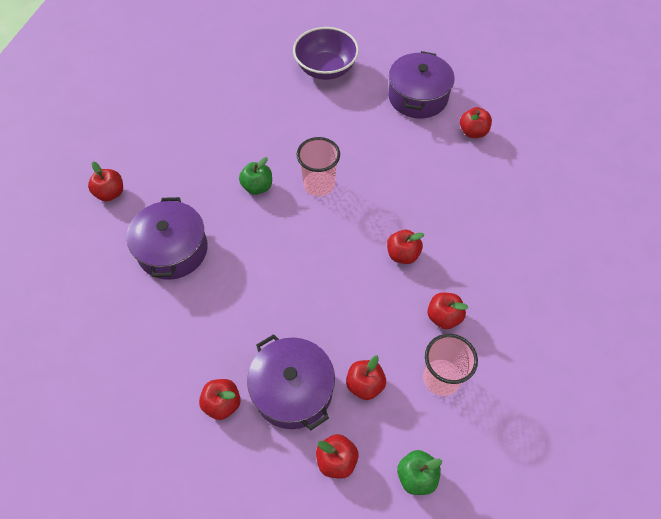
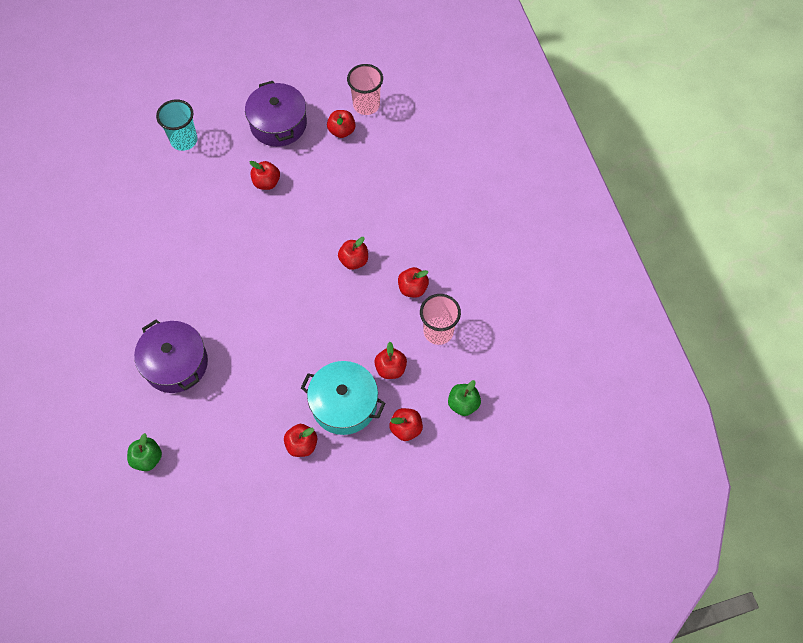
camera: 35 degrees left, 5 degrees up
red apple [88,162,123,201] -> red apple moved to [250,161,280,190]
green apple [239,157,272,195] -> green apple moved to [127,433,162,471]
purple pot [247,334,335,430] -> turquoise pot [301,361,385,435]
purple bowl [293,27,359,80] -> turquoise cup [156,99,198,151]
pink cup [297,137,340,196] -> pink cup moved to [347,64,383,115]

